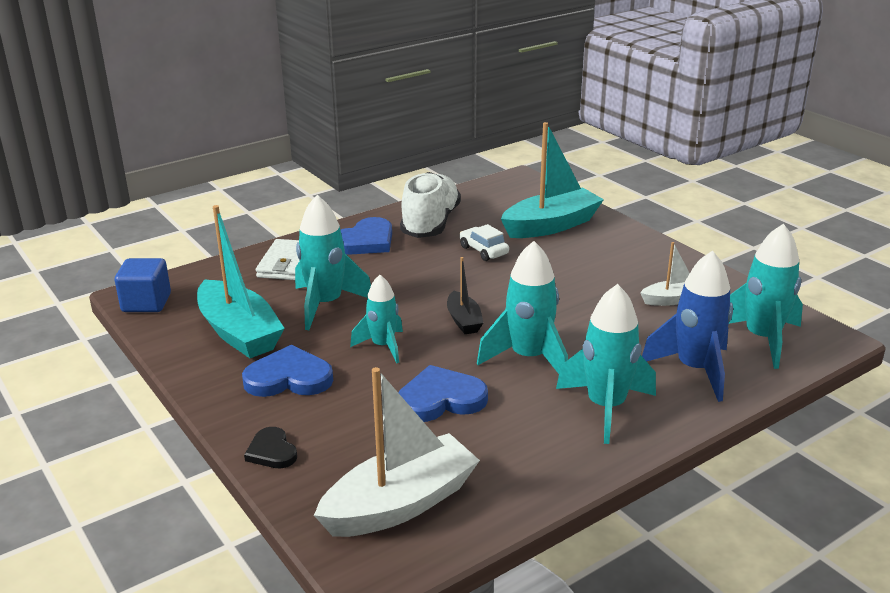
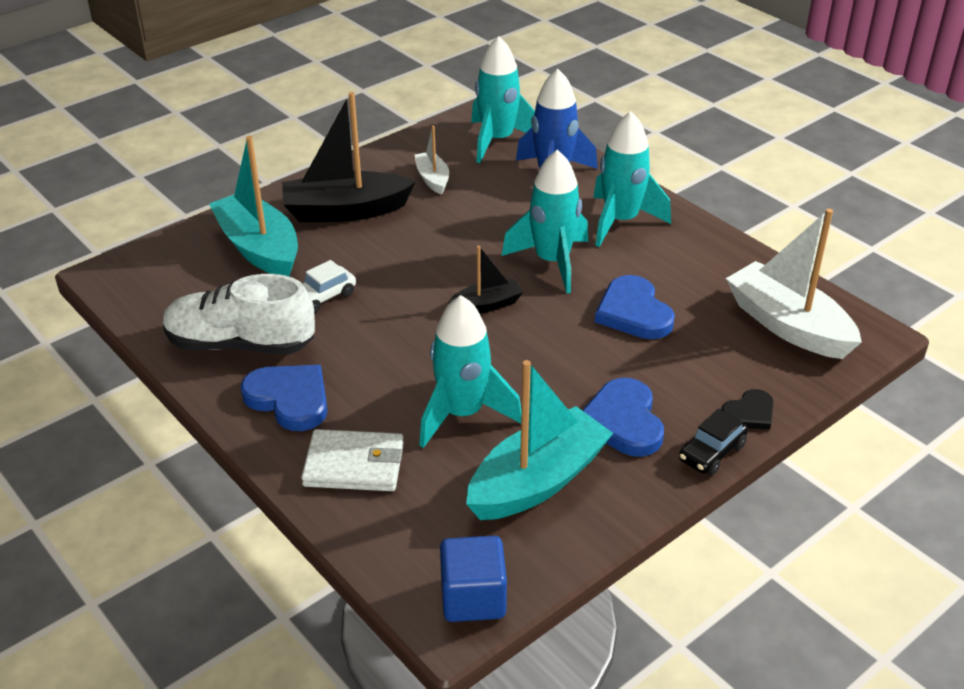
camera: 95 degrees left, 10 degrees up
turquoise rocket [350,275,403,363] -> none
none -> black boat [282,92,416,222]
none -> black car [679,409,748,475]

